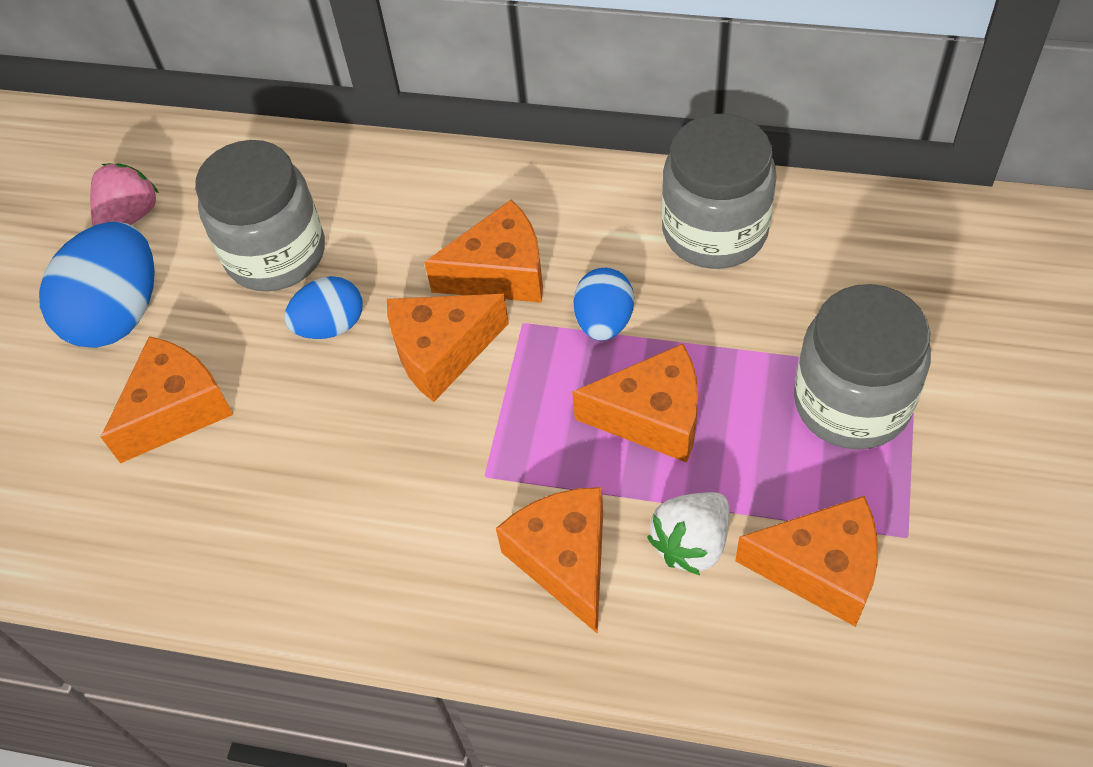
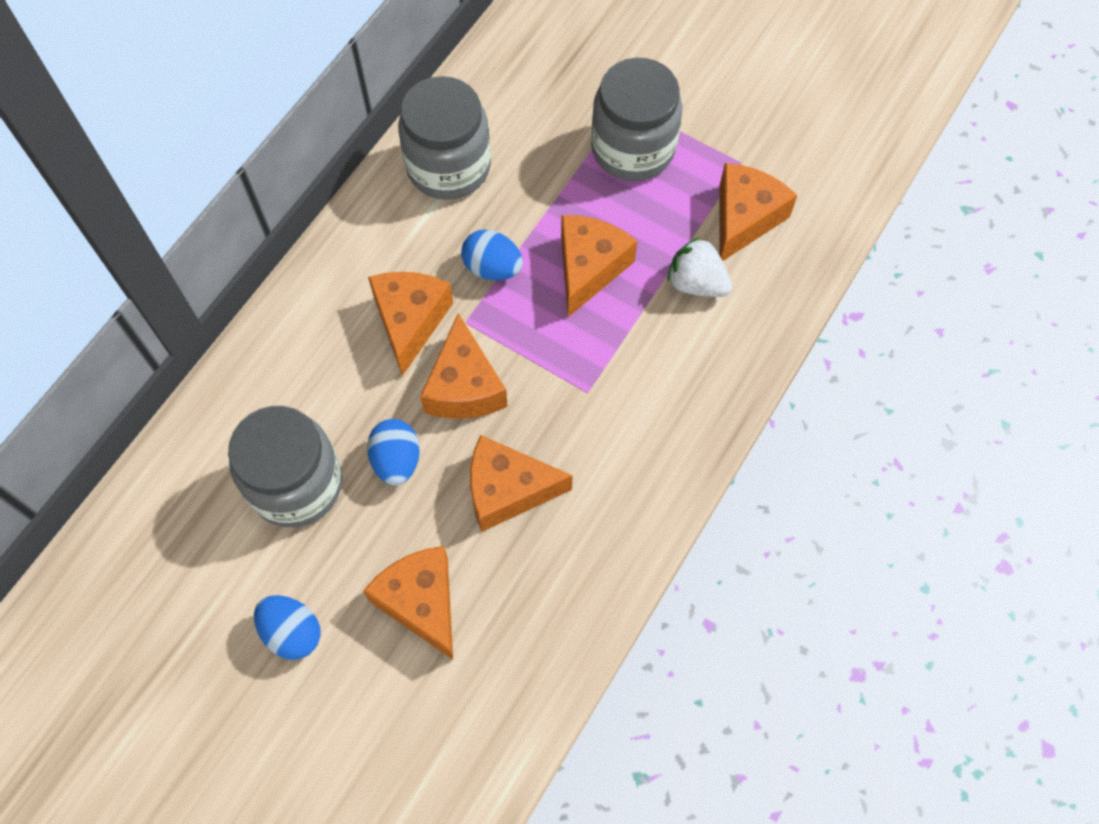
camera: 75 degrees left, 10 degrees up
blue egg [39,222,155,348] -> blue egg [254,595,320,660], size x0.59
pink strawberry [90,163,159,226] -> none
orange cheese [496,487,603,634] -> orange cheese moved to [470,435,573,532]
white strawberry [647,492,730,575] -> white strawberry turned 150 degrees clockwise [667,237,732,297]

